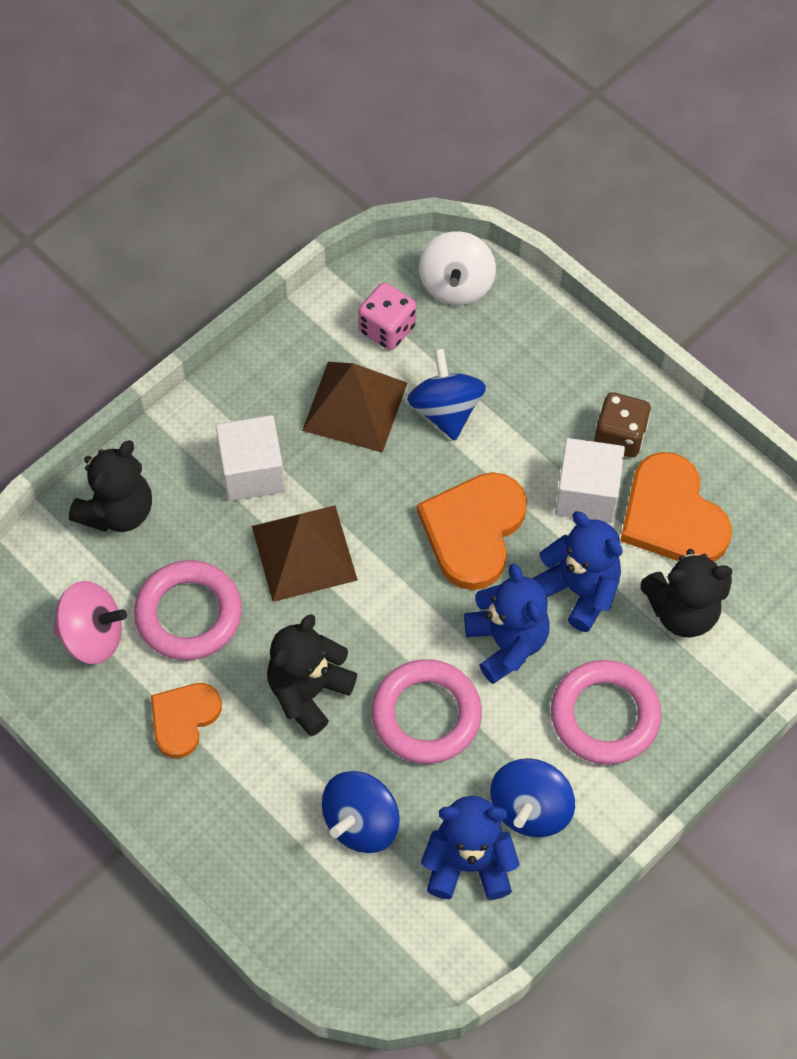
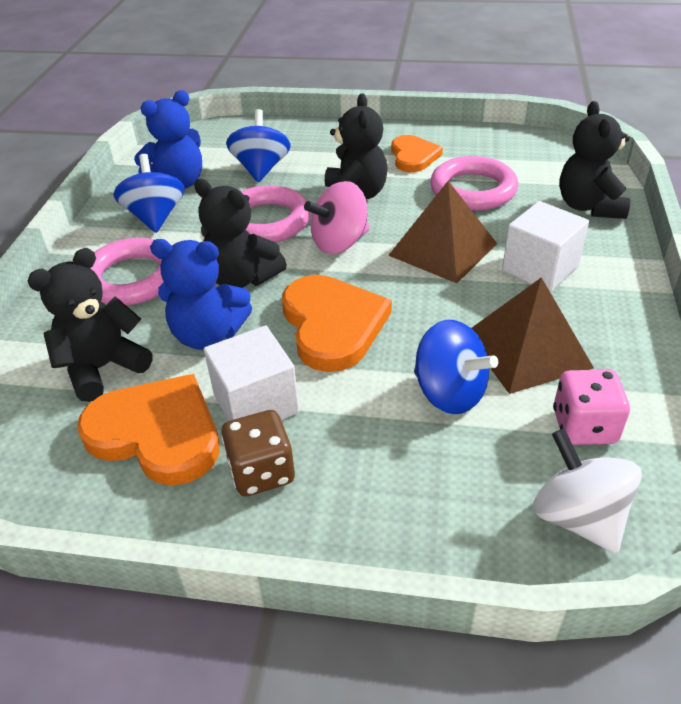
camera: 145 degrees right, 20 degrees down
pink spinning top [53,581,127,664] -> pink spinning top moved to [304,181,369,254]
blue teddy bear [464,563,550,684] -> black teddy bear [194,179,287,288]

